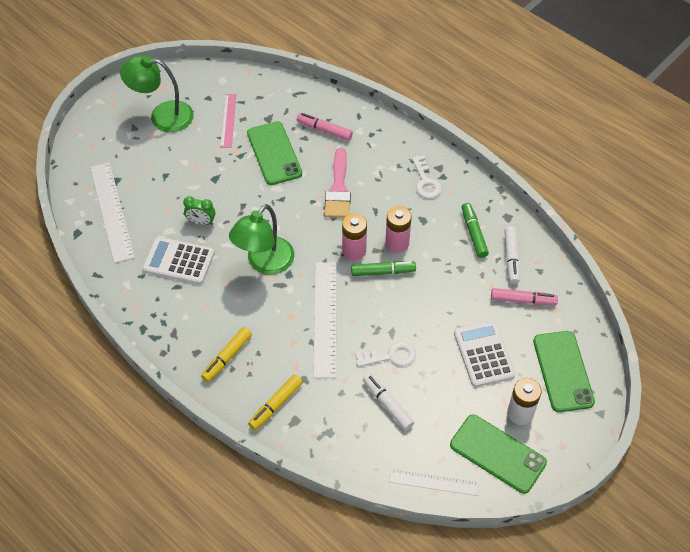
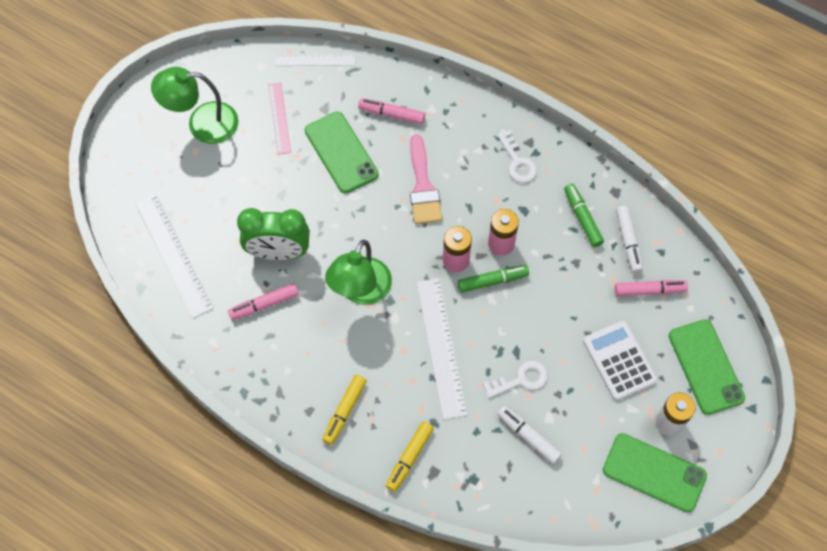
camera: 10 degrees left, 10 degrees up
white calculator [143,237,214,285] -> pink marker [228,283,299,320]
green clock [183,196,215,225] -> green clock [237,208,310,260], size x1.95
white ruler [389,469,479,496] -> white ruler moved to [275,54,356,66]

